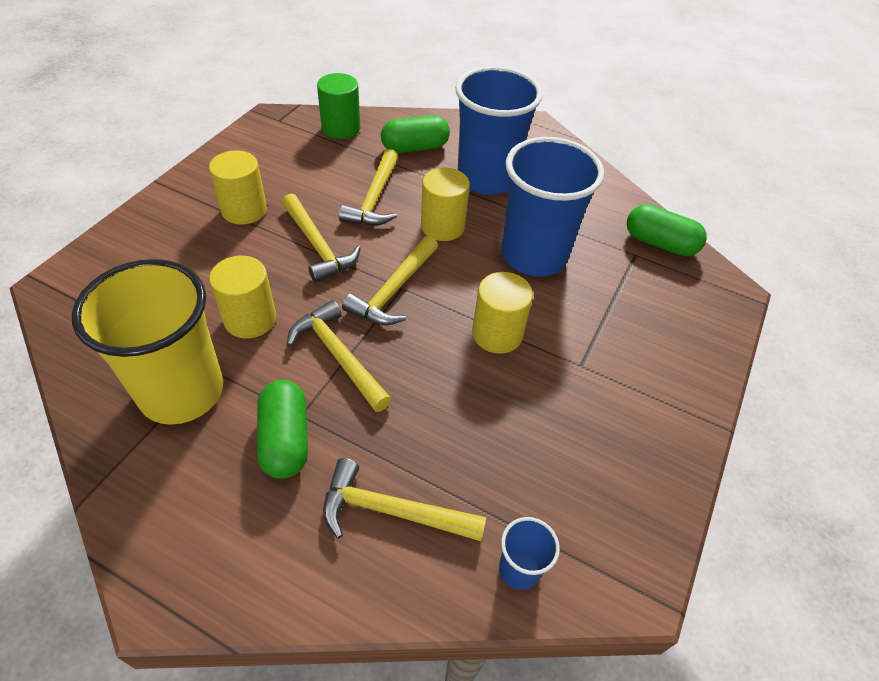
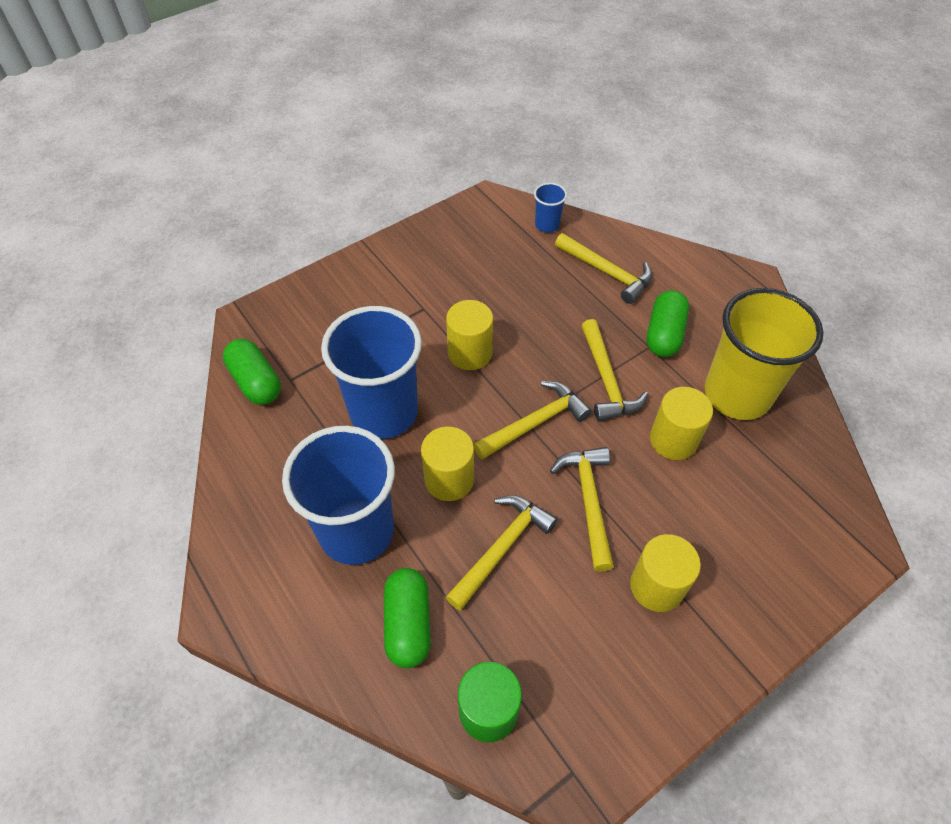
camera: 150 degrees left, 5 degrees up
green capsule [381,115,450,153] -> green capsule turned 75 degrees clockwise [384,568,431,668]

